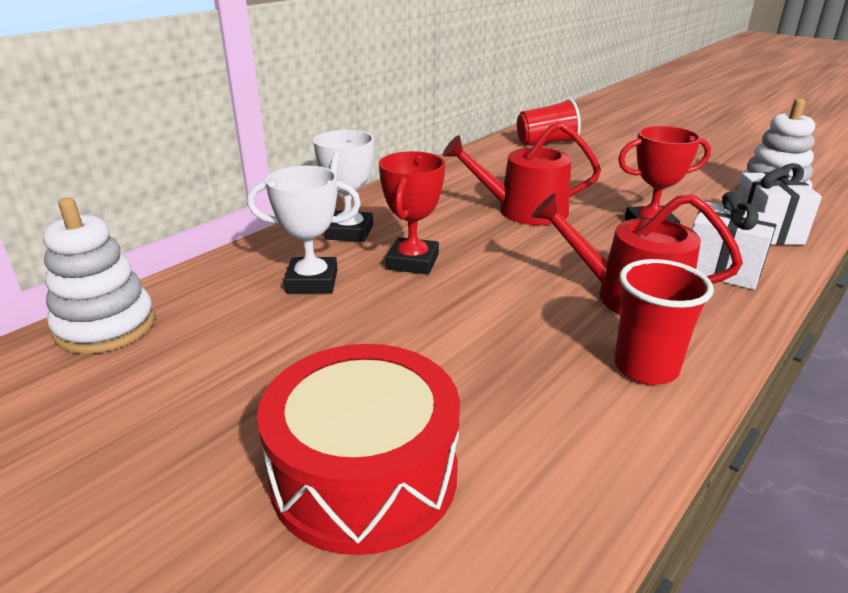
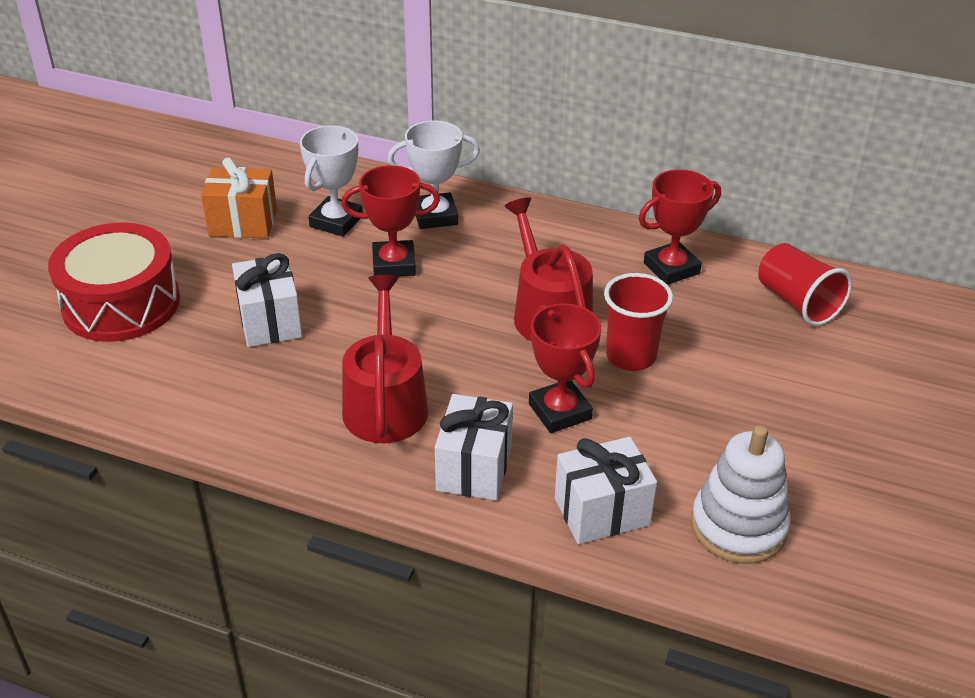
camera: 70 degrees right, 10 degrees up
white stacking toy [43,197,155,354] -> none
white trophy [247,166,361,293] -> white trophy turned 45 degrees clockwise [300,125,363,237]
red cup [614,259,714,385] -> red cup moved to [604,273,673,371]
none -> orange gift [201,157,277,238]
none -> white gift [232,253,302,347]
none -> red trophy [639,169,721,285]

